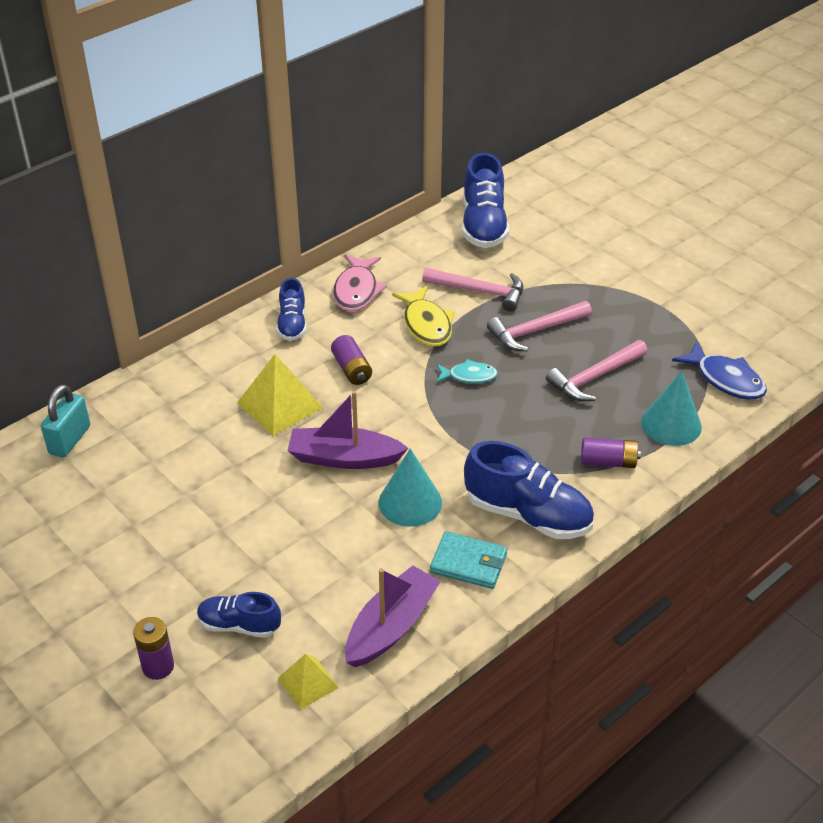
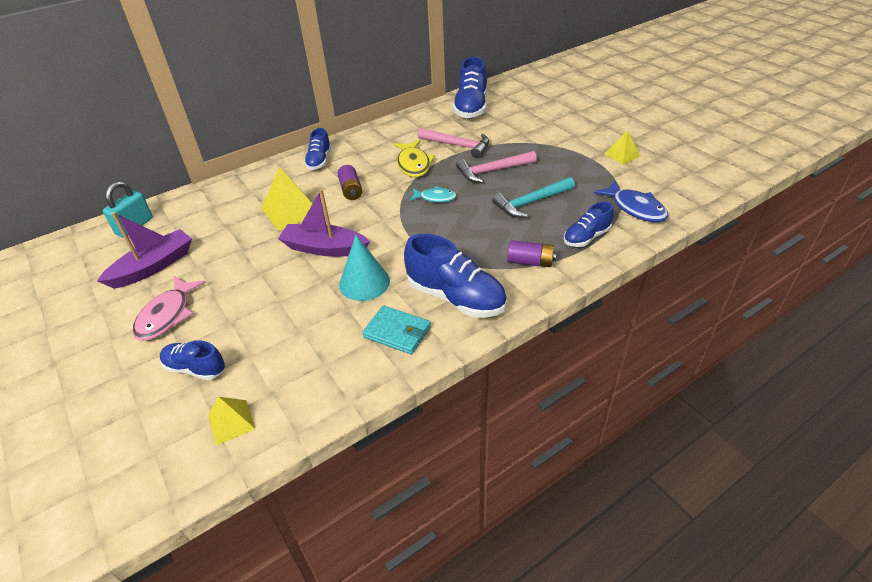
camera: 10 degrees right, 0 degrees up
purple battery [133,617,174,680] -> none
pink fish [333,254,387,312] -> pink fish moved to [132,276,206,341]
purple boat [345,566,441,667] -> purple boat moved to [97,212,192,289]
pink hammer [546,340,647,401] -> turquoise hammer [492,177,575,218]
turquoise cone [641,371,702,446] -> blue shoe [564,201,614,247]
none -> yellow pyramid [605,130,641,165]

